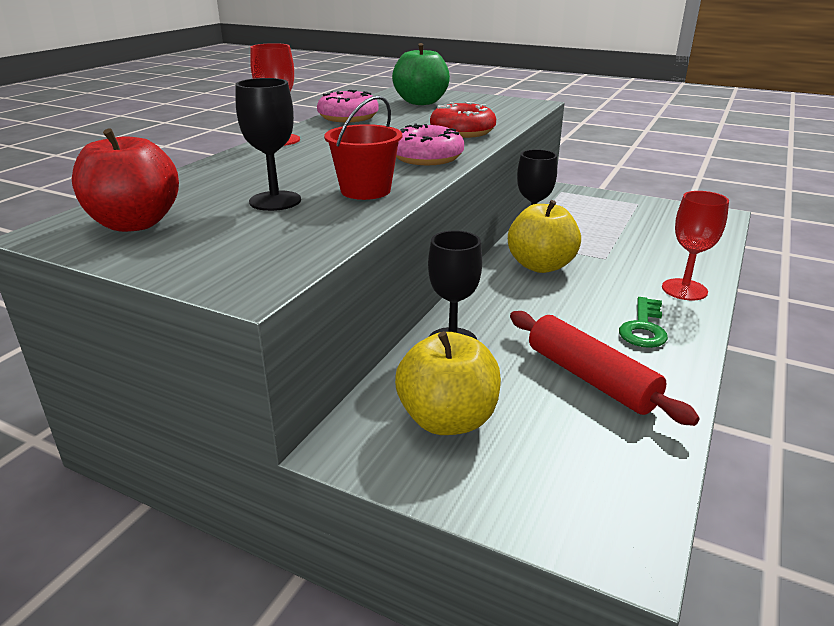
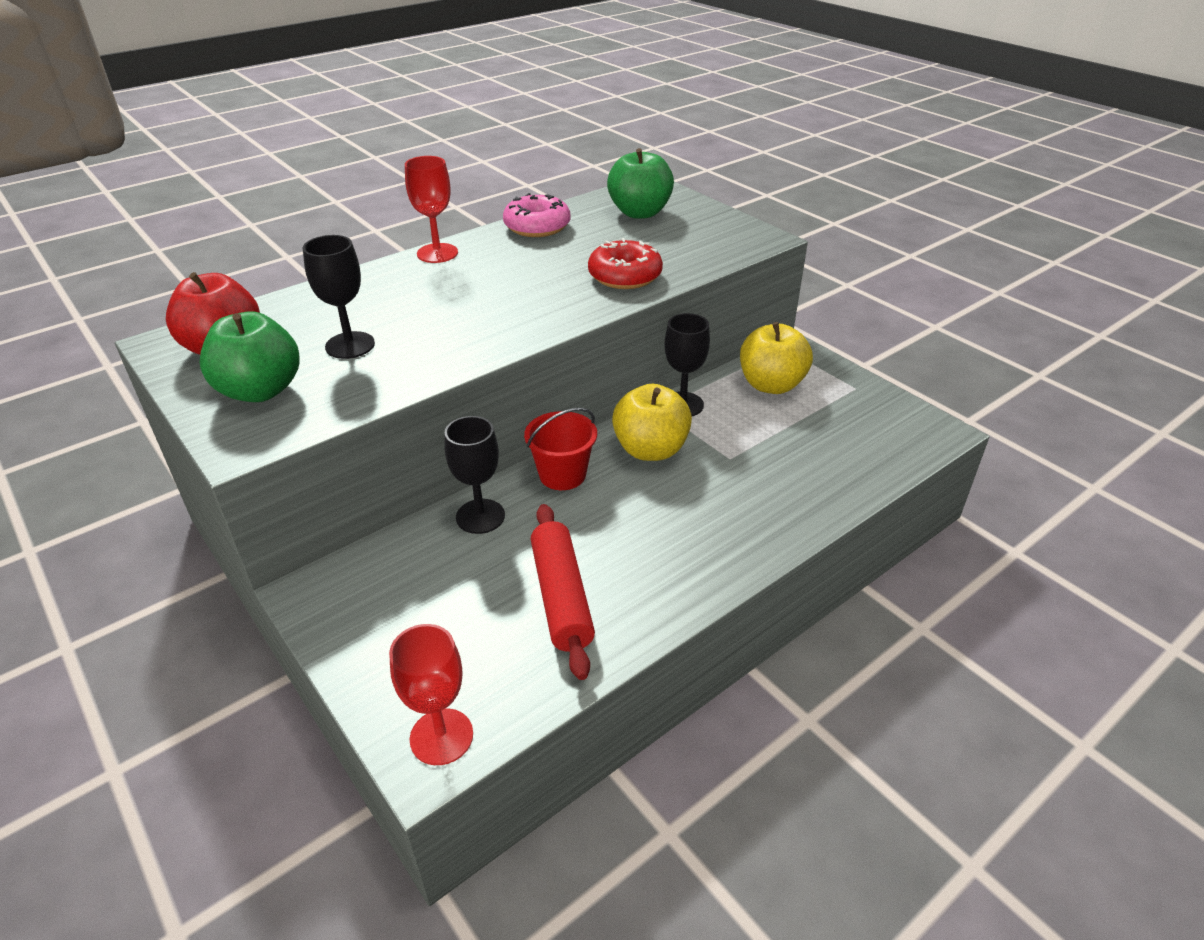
camera: 25 degrees right, 10 degrees up
red bucket [324,96,402,200] -> red bucket moved to [524,408,597,490]
yellow apple [395,331,501,435] -> yellow apple moved to [740,322,813,394]
pink donut [396,124,464,165] -> none
green key [619,297,668,348] -> none
red goblet [662,191,729,300] -> red goblet moved to [389,624,473,765]
none -> green apple [199,311,300,402]

